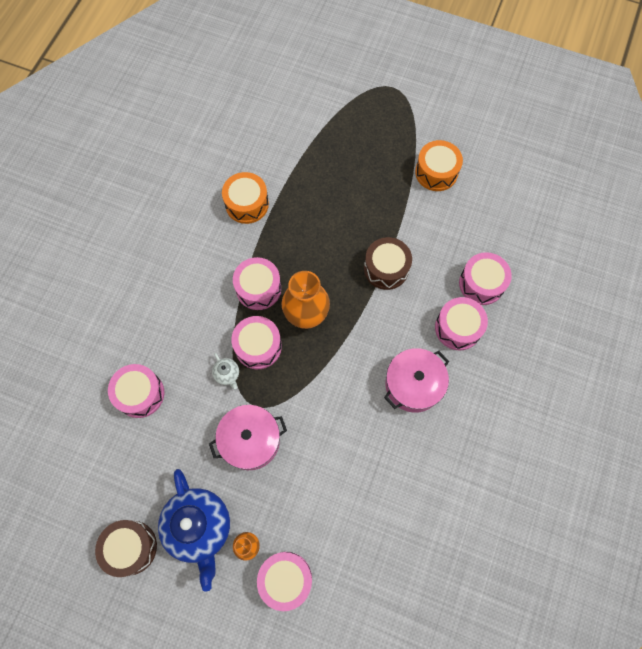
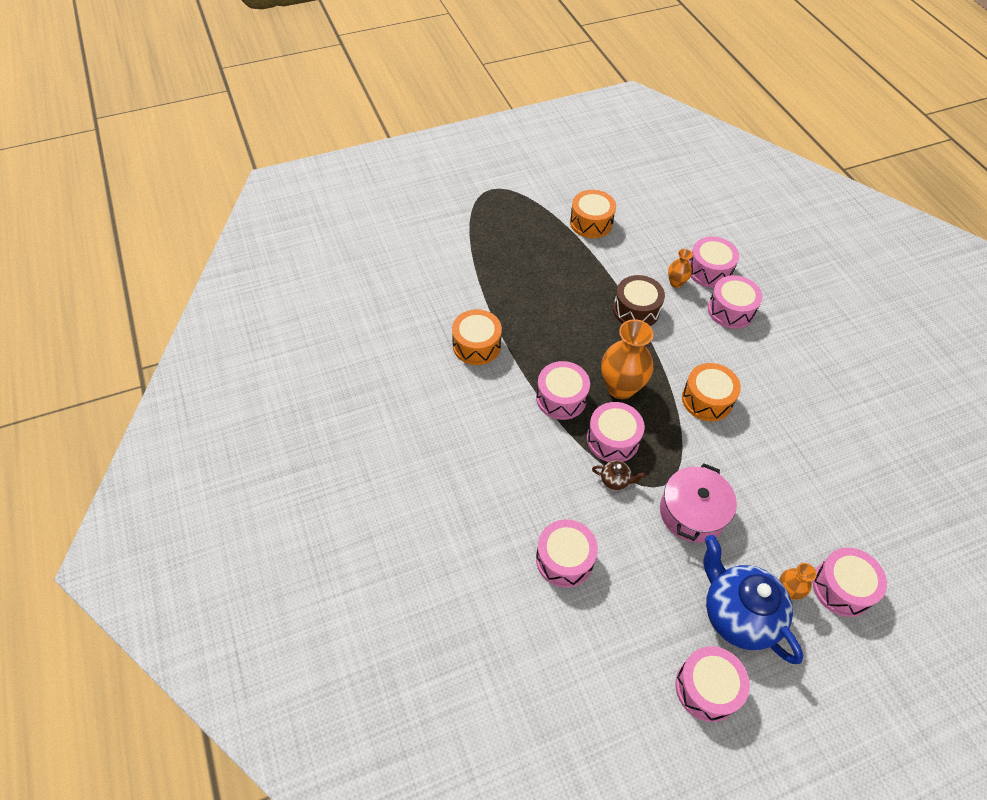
camera: 45 degrees left, 15 degrees down
brown drum [95,520,157,577] -> pink drum [675,646,750,722]
blue teapot [158,469,230,592] -> blue teapot turned 150 degrees counterclockwise [704,535,803,664]
white teapot [212,353,239,389] -> brown teapot [592,460,646,490]
pink pot [384,348,449,413] -> none
none -> orange vase [668,249,693,288]
none -> orange drum [682,363,741,421]

